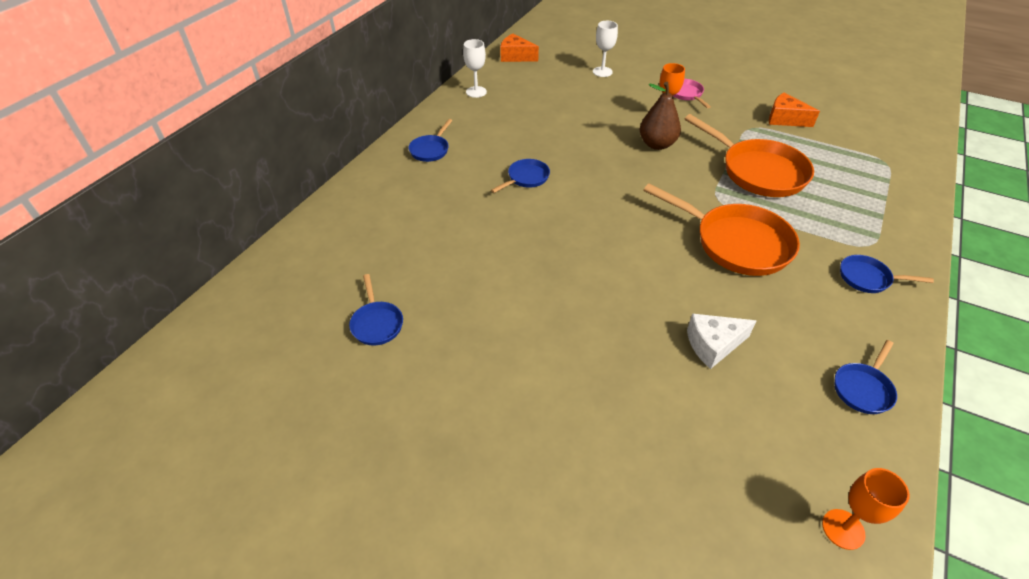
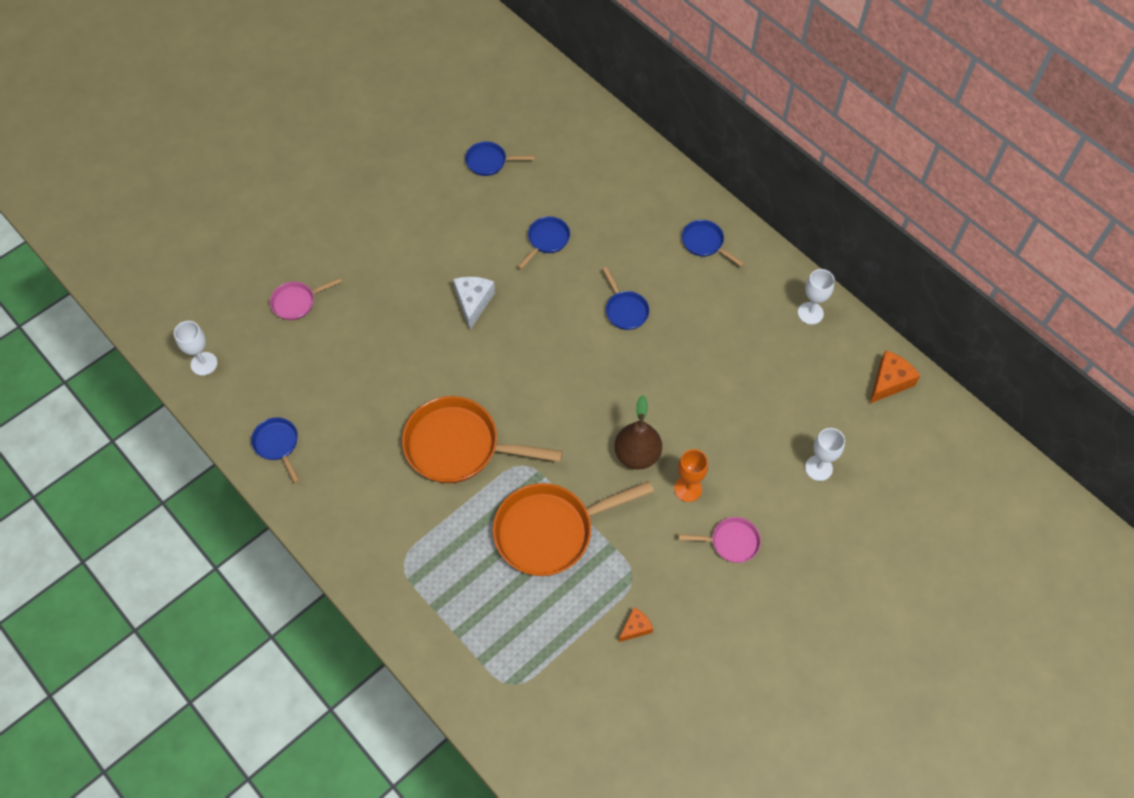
camera: 110 degrees right, 15 degrees up
orange pan [644,184,800,276] -> orange pan turned 45 degrees clockwise [402,396,563,483]
white cheese [687,313,756,369] -> white cheese moved to [453,277,495,330]
orange cheese [769,93,820,127] -> orange cheese [619,607,653,642], size x0.62
orange goblet [822,468,910,550] -> white goblet [174,321,218,376]
blue pan [840,255,934,293] -> blue pan moved to [517,216,570,269]
none -> pink pan [270,278,342,320]

